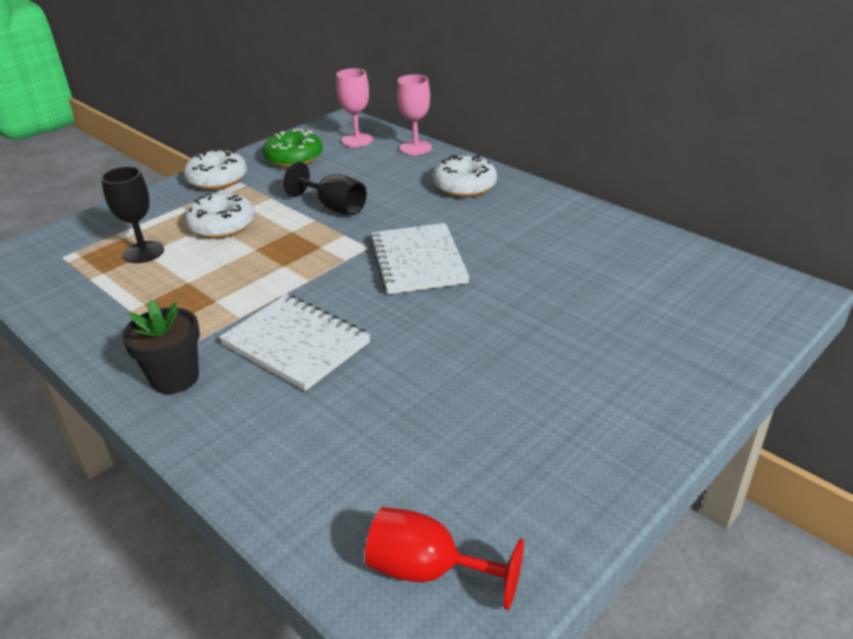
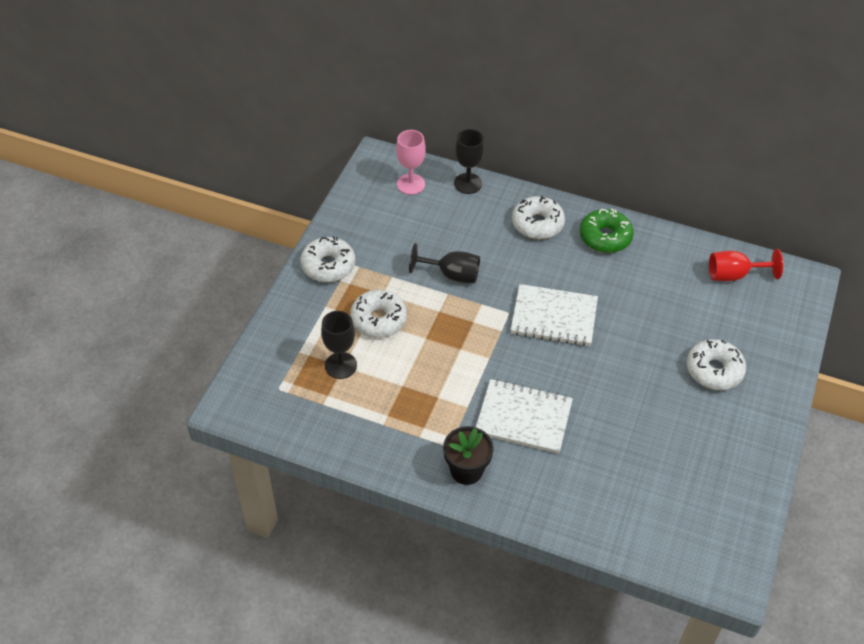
camera: 25 degrees left, 15 degrees up
green donut [263,129,323,168] -> green donut moved to [580,209,634,253]
red goblet [365,507,524,610] -> red goblet moved to [709,249,783,281]
white notebook [369,223,470,294] -> white notebook turned 45 degrees counterclockwise [511,284,598,346]
pink goblet [397,75,432,155] -> black goblet [454,129,485,194]
none -> white donut [686,339,746,390]

